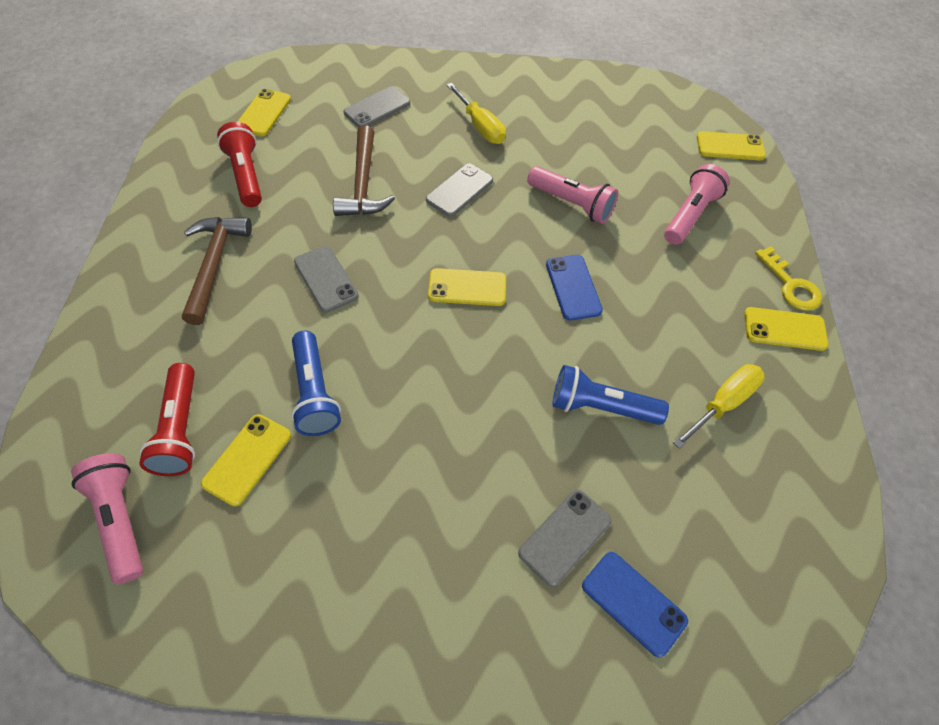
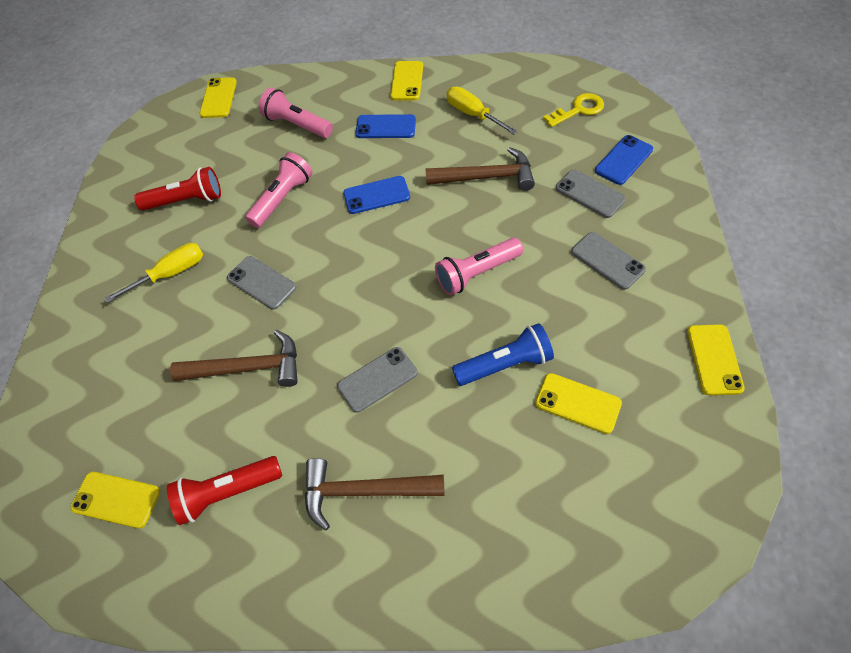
camera: 85 degrees left, 0 degrees up
pink flashlight [71,453,143,584] -> pink flashlight moved to [435,237,523,296]
red flashlight [139,363,195,476] -> red flashlight moved to [134,167,221,211]
grey phone [344,86,410,128] -> grey phone moved to [571,232,646,290]
yellow phone [428,268,506,306] -> yellow phone moved to [687,324,745,395]
blue flashlight [553,365,669,425] -> brown hammer [425,147,535,191]
yellow key [755,246,822,310] -> yellow key moved to [543,93,604,127]
none -> blue phone [355,114,416,138]

